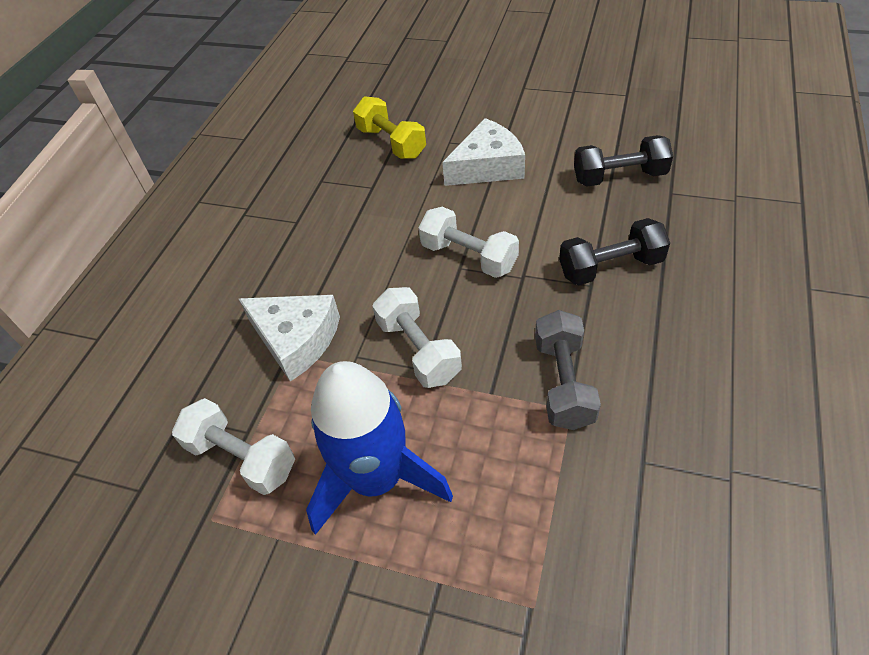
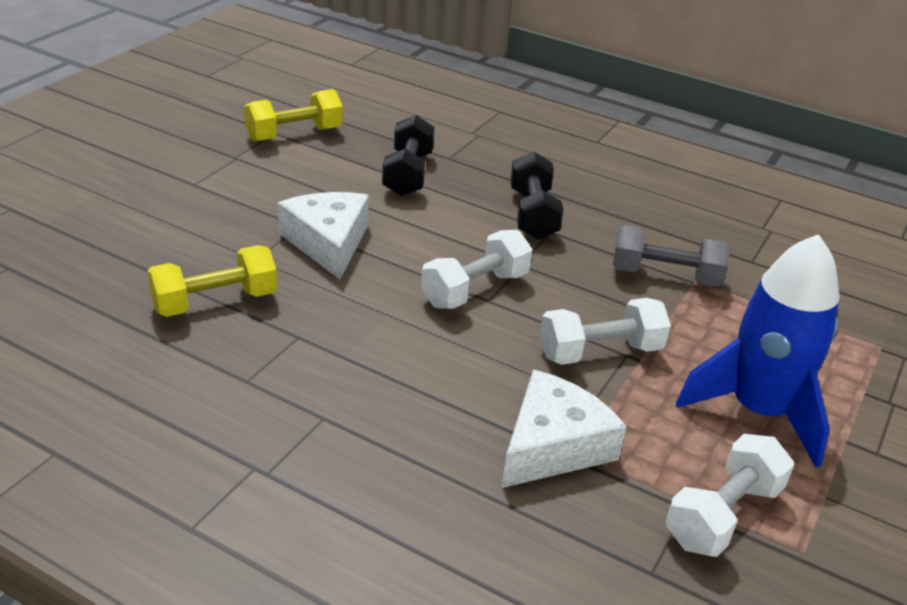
camera: 85 degrees left, 15 degrees down
none -> yellow dumbbell [244,89,343,142]

